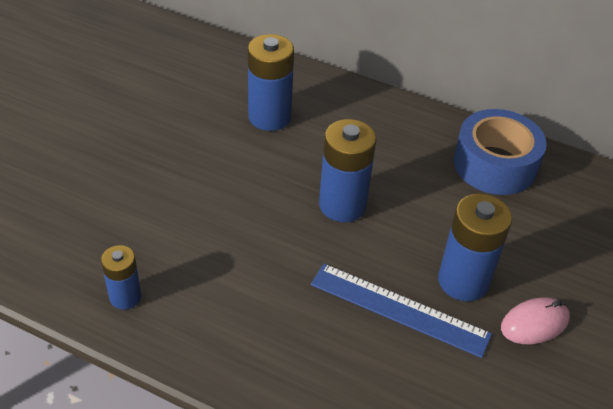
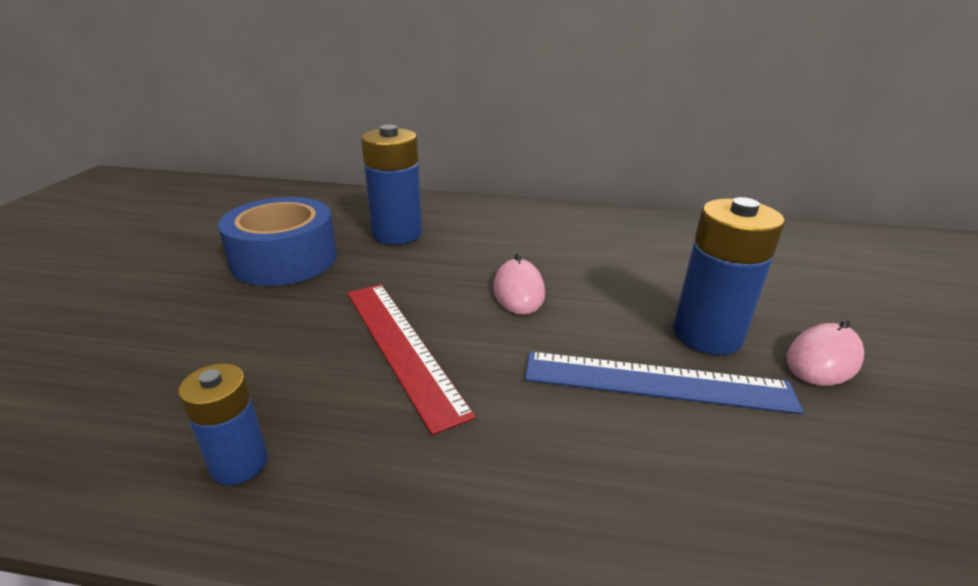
camera: 15 degrees left, 15 degrees down
blue battery [319,119,376,222] -> pink mouse [493,254,545,315]
blue tape [453,109,547,195] -> blue tape moved to [218,197,337,286]
none -> red ruler [347,284,476,435]

